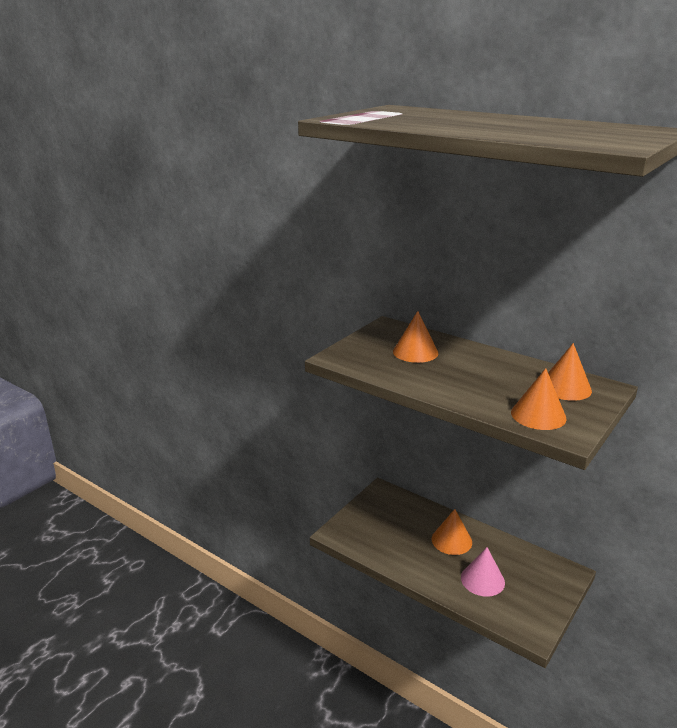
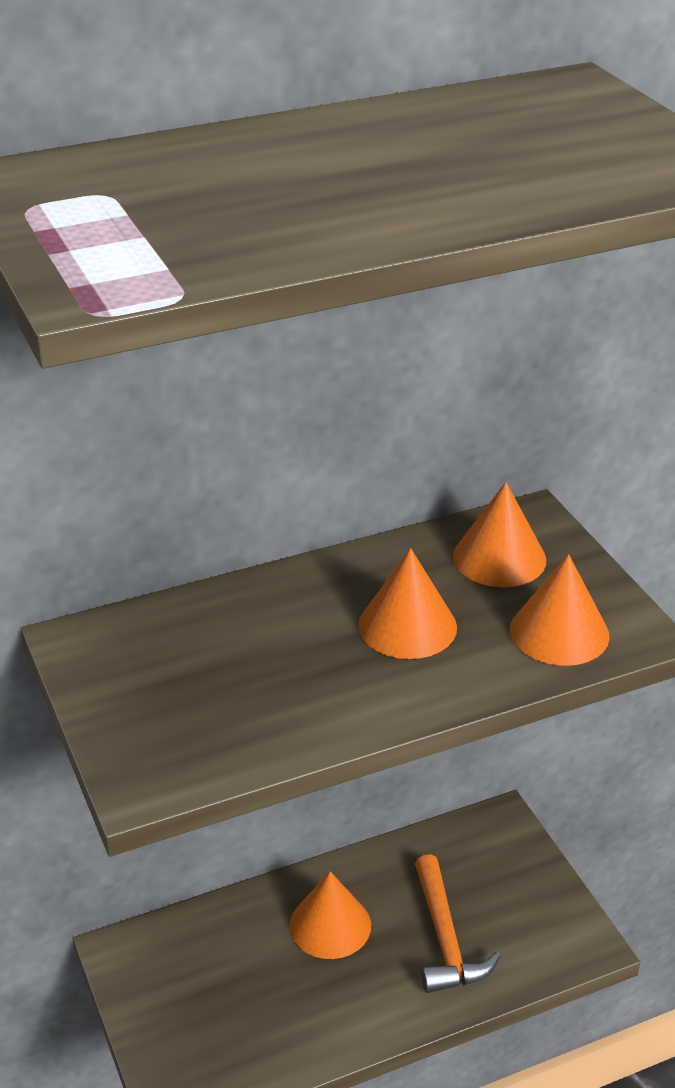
camera: 60 degrees left, 10 degrees up
orange cone [393,311,438,363] -> orange cone moved to [358,548,457,659]
pink cone [461,547,505,597] -> orange hammer [415,854,501,993]

